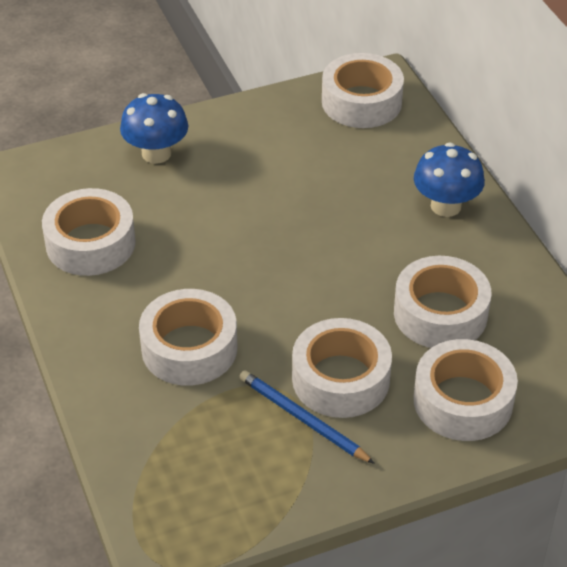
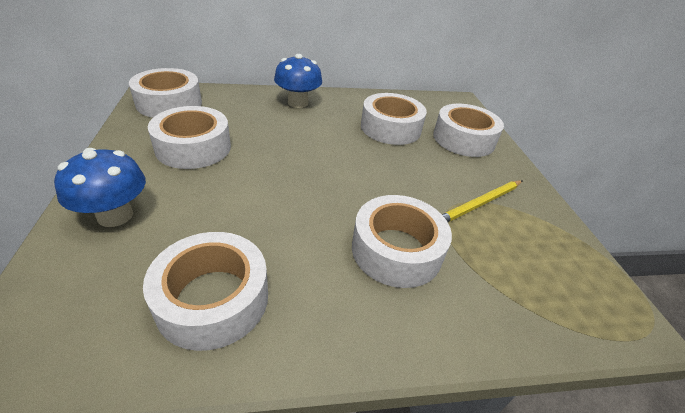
camera: 80 degrees left, 5 degrees down
blue pencil [239,370,375,464] -> yellow pencil [442,180,523,222]
white tape [292,318,392,418] -> white tape moved to [148,106,231,169]

